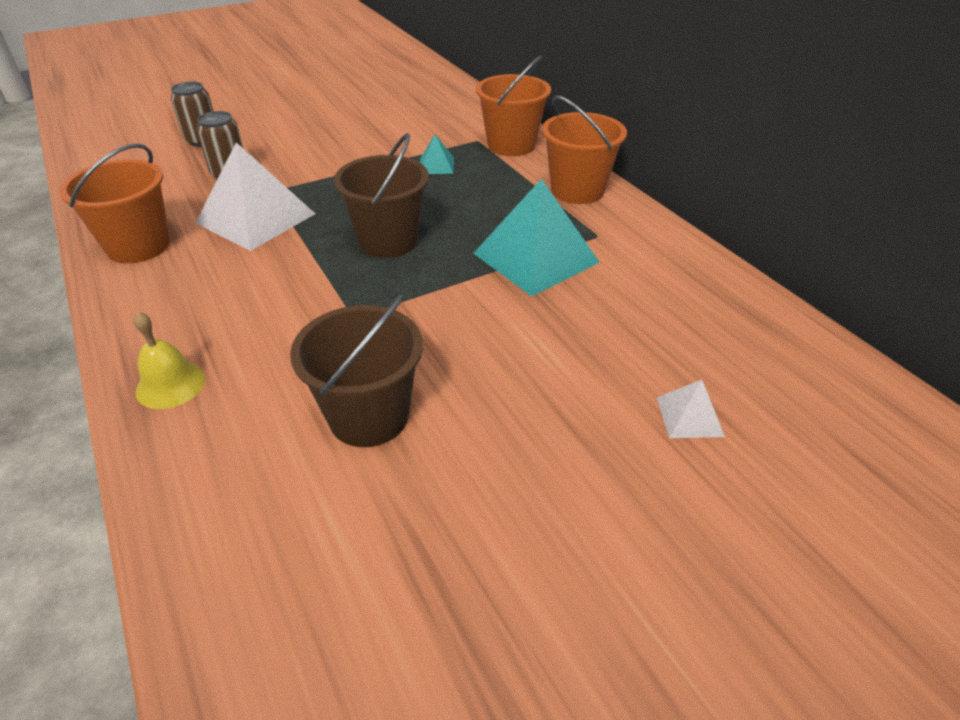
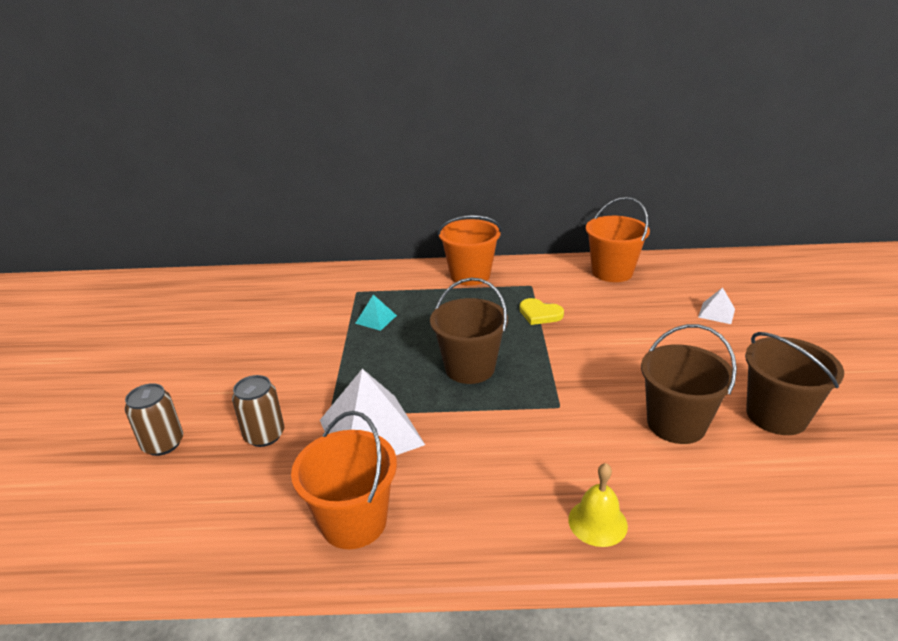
camera: 60 degrees left, 10 degrees down
turquoise pyramid [473,178,600,296] -> yellow heart [520,298,564,325]
orange bucket [476,56,551,156] -> orange bucket moved to [585,197,650,282]
none -> brown bucket [745,332,844,435]

